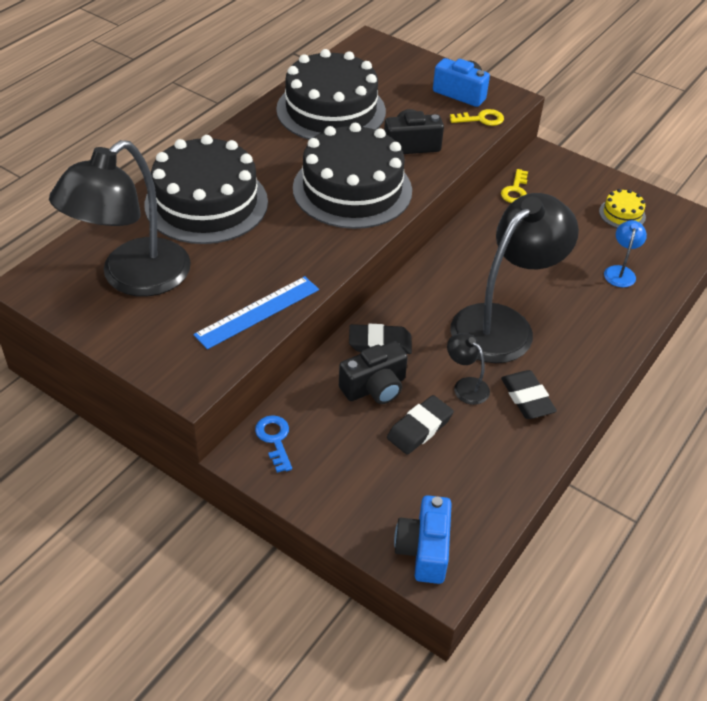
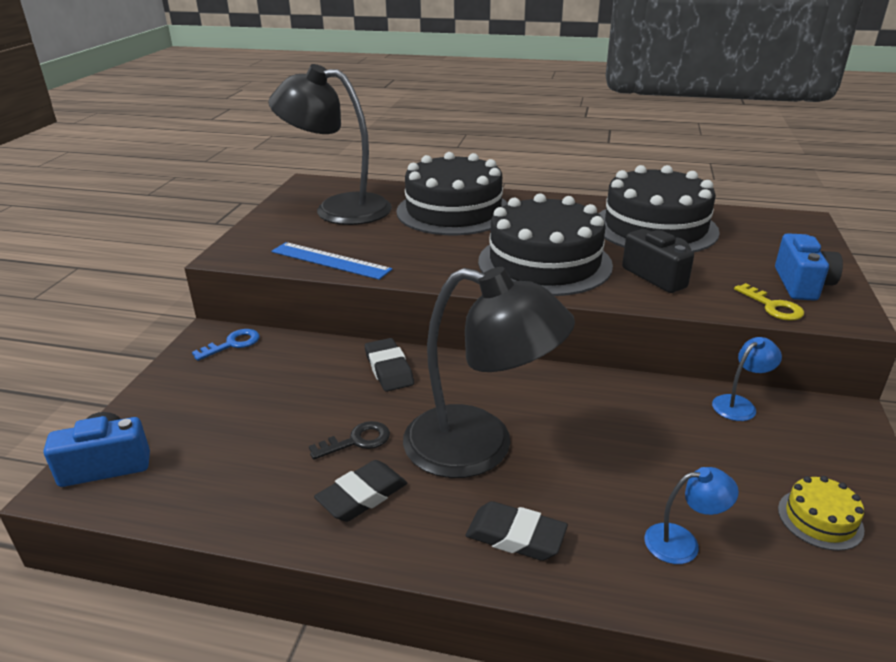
camera: 70 degrees right, 15 degrees down
black camera [339,341,408,404] -> none
black eraser [387,395,454,455] -> black eraser moved to [465,501,568,561]
black lamp [447,333,490,405] -> black key [309,421,390,460]
yellow key [501,169,528,203] -> blue lamp [712,337,782,421]

